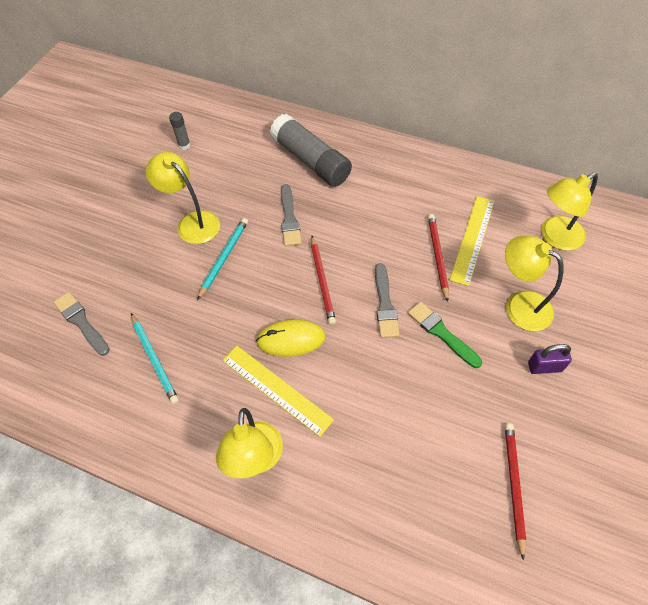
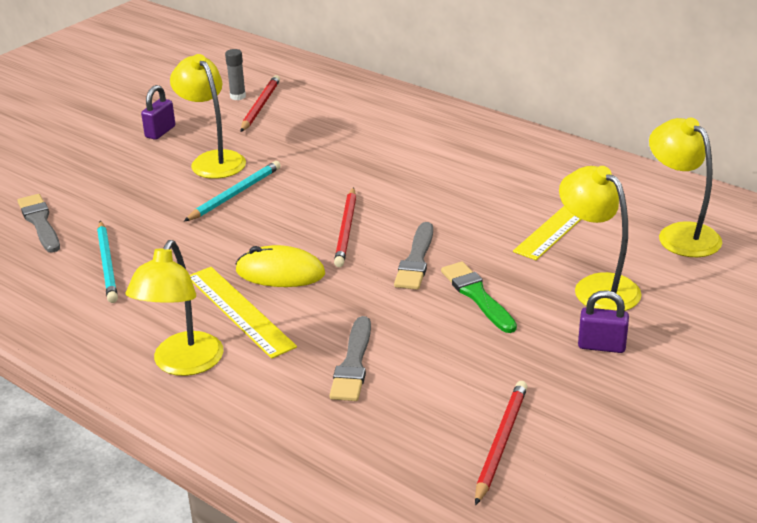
camera: 15 degrees right, 25 degrees down
grey glue stick [270,114,352,187] -> none
grey brush [281,184,302,246] -> grey brush moved to [329,316,371,401]
red pencil [428,214,449,302] -> red pencil moved to [241,75,280,132]
yellow lamp [541,173,598,251] -> yellow lamp turned 75 degrees clockwise [649,118,722,257]
none -> purple padlock [141,85,175,140]

